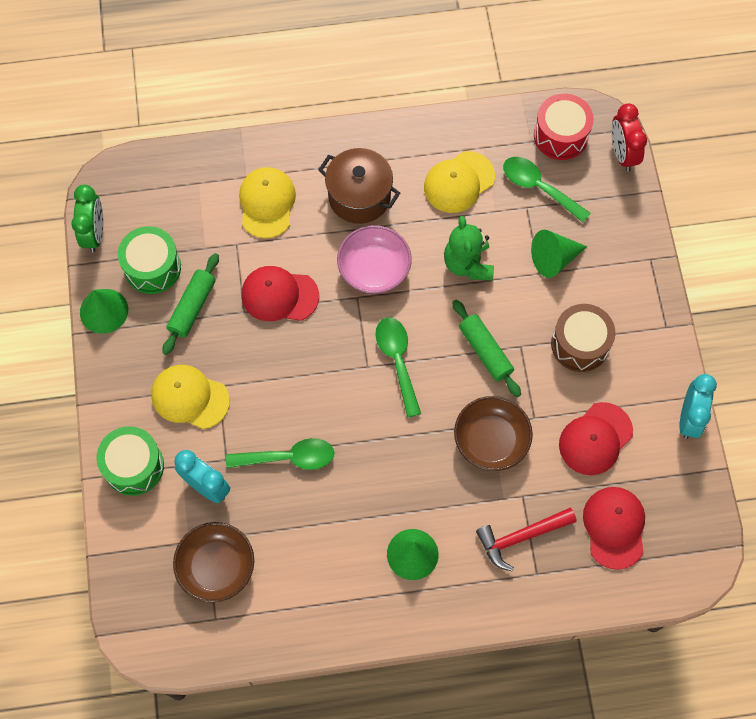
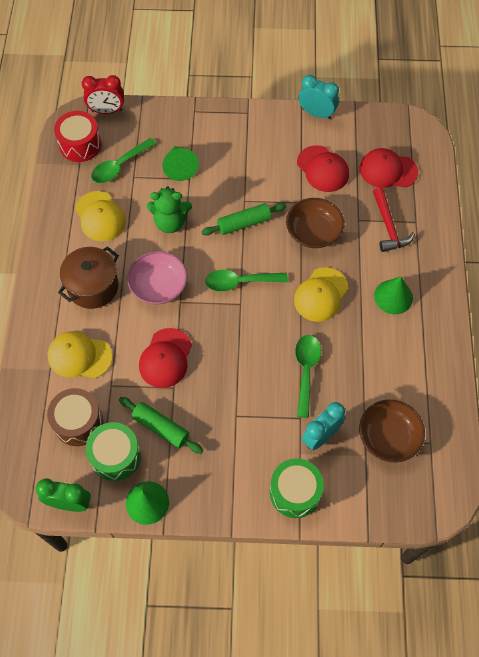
camera: 80 degrees left, 5 degrees down
yellow cap [151,365,230,429] -> yellow cap moved to [294,267,348,322]
brown drum [551,304,616,372] -> brown drum moved to [47,388,103,446]

